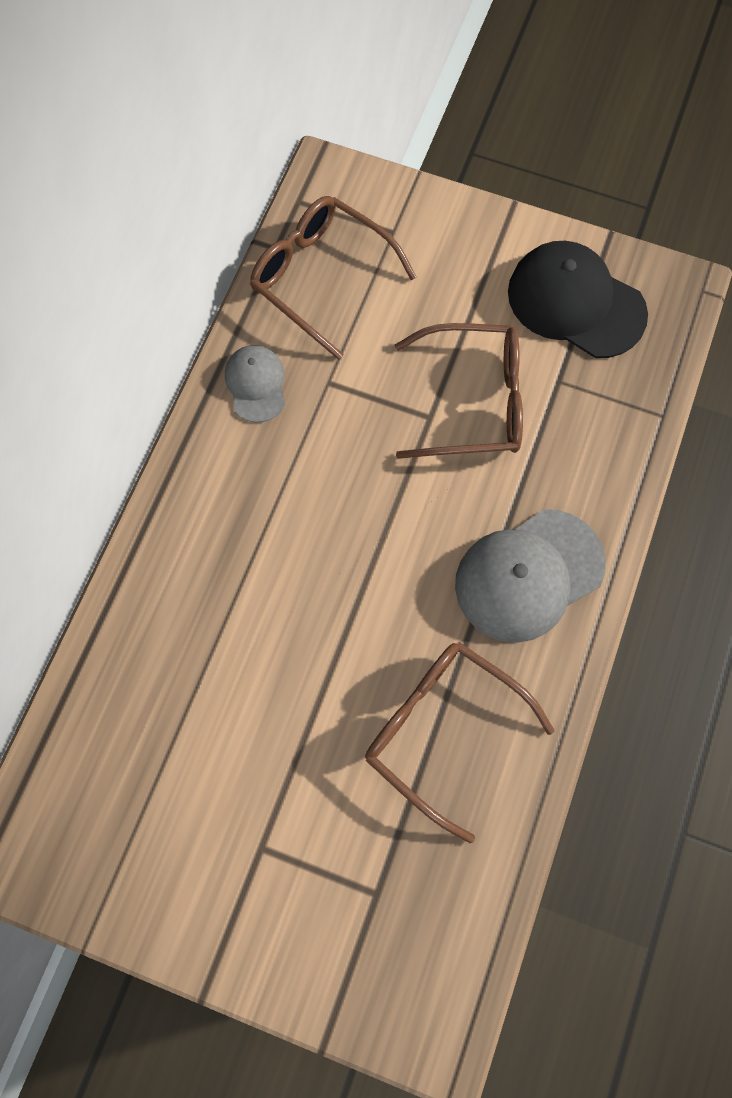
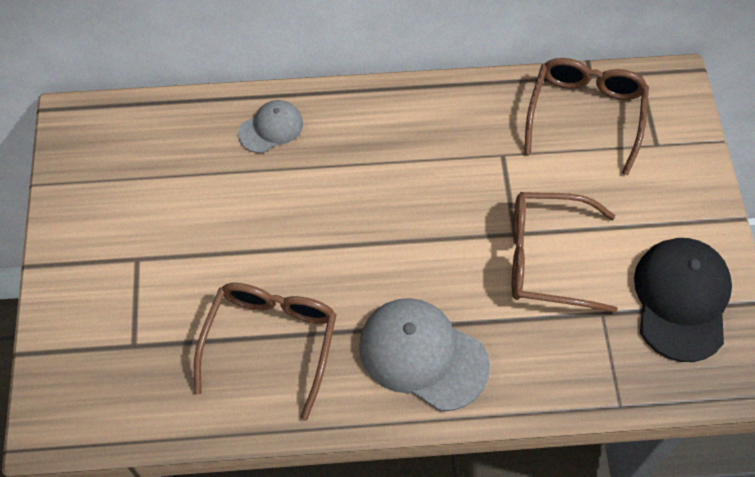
camera: 65 degrees right, 10 degrees down
grey cap [225,345,285,423] -> grey cap moved to [238,100,303,153]
brown glasses [395,323,523,459] -> brown glasses turned 120 degrees clockwise [512,192,618,313]

